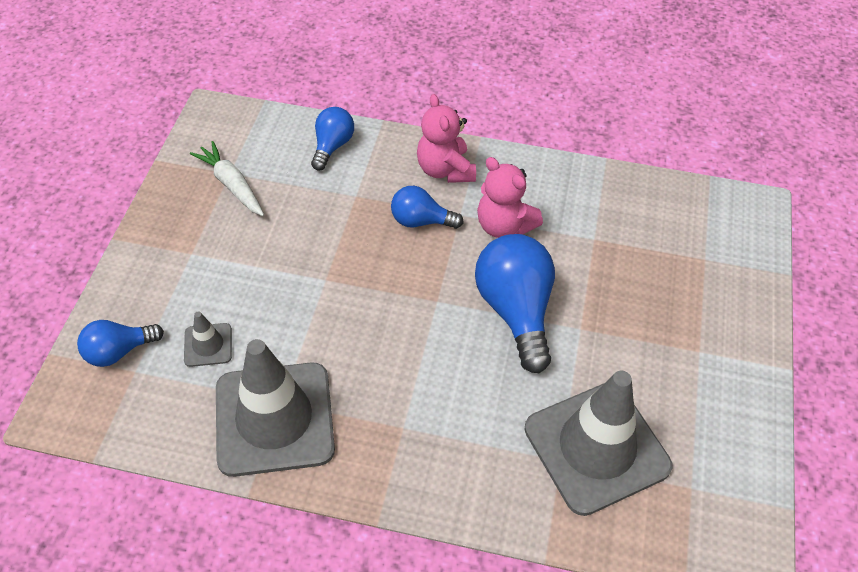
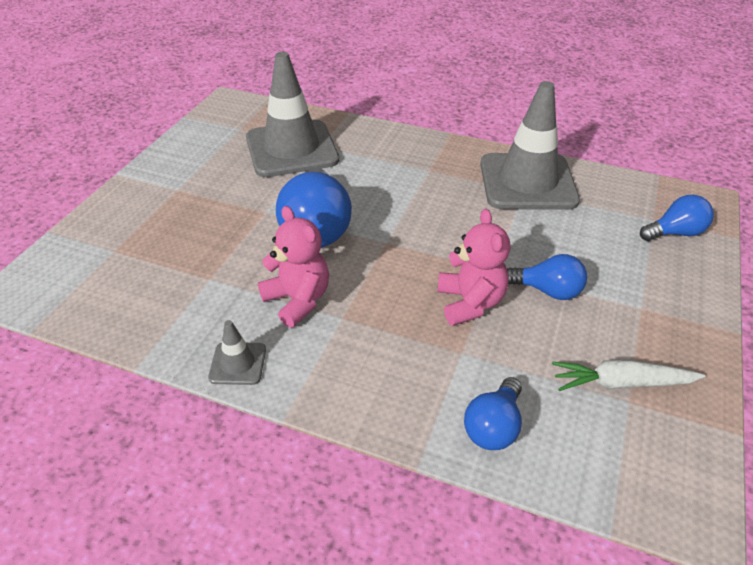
camera: 170 degrees left, 10 degrees down
grey traffic cone [184,311,232,367] -> grey traffic cone moved to [208,320,266,385]
white carrot [190,141,264,216] -> white carrot turned 120 degrees clockwise [552,360,705,391]
blue light bulb [391,186,463,229] -> blue light bulb moved to [507,254,587,300]
pink teddy bear [417,94,476,183] -> pink teddy bear moved to [437,209,510,326]

